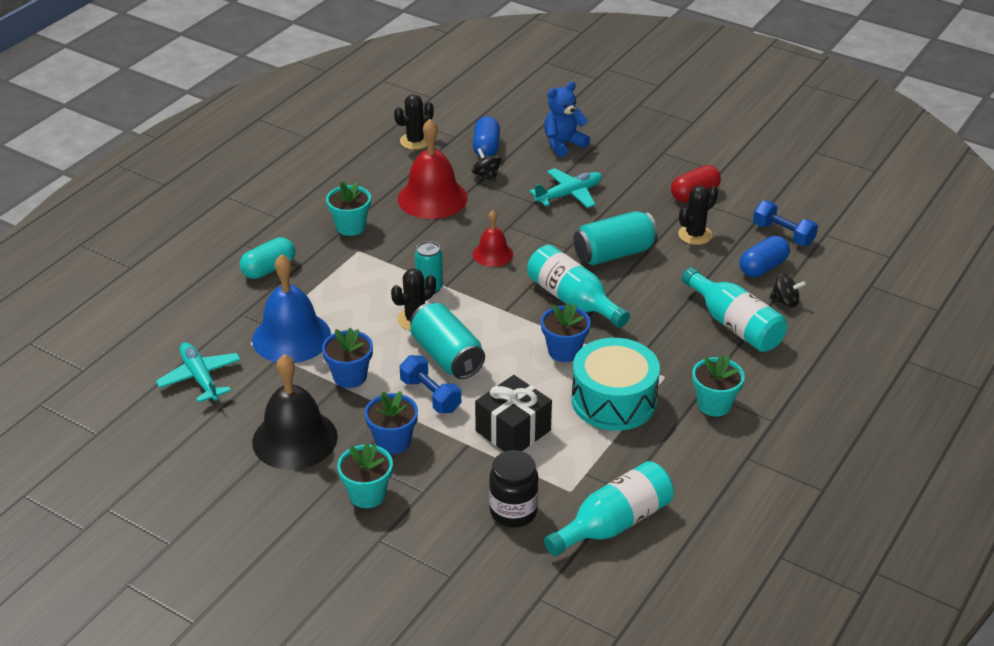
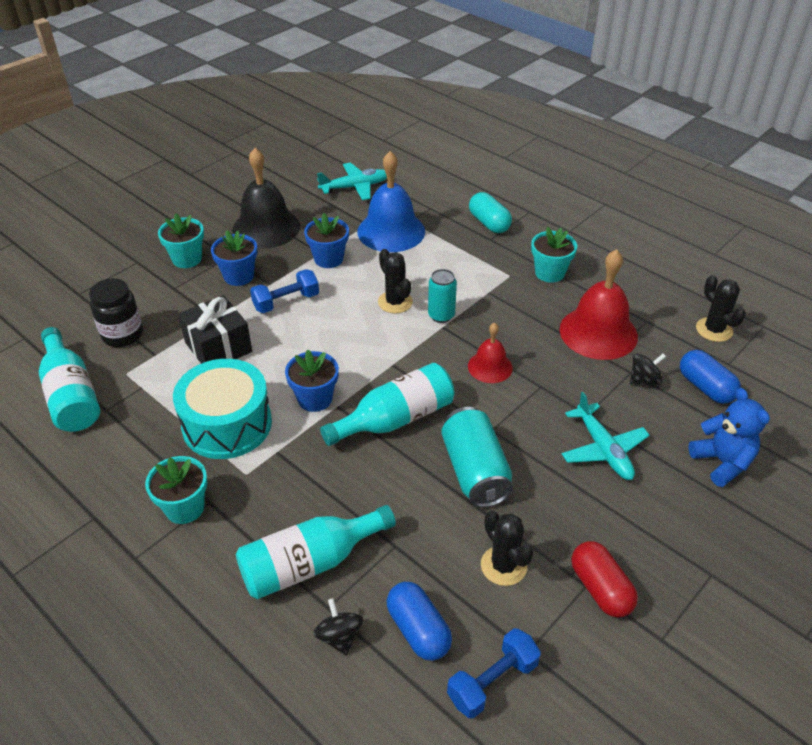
camera: 100 degrees right, 5 degrees up
turquoise can [410,302,485,379] -> none
blue capsule [473,116,500,157] -> blue capsule turned 45 degrees clockwise [680,350,741,404]
black spinning top [770,273,806,307] -> black spinning top turned 135 degrees clockwise [313,598,363,655]

